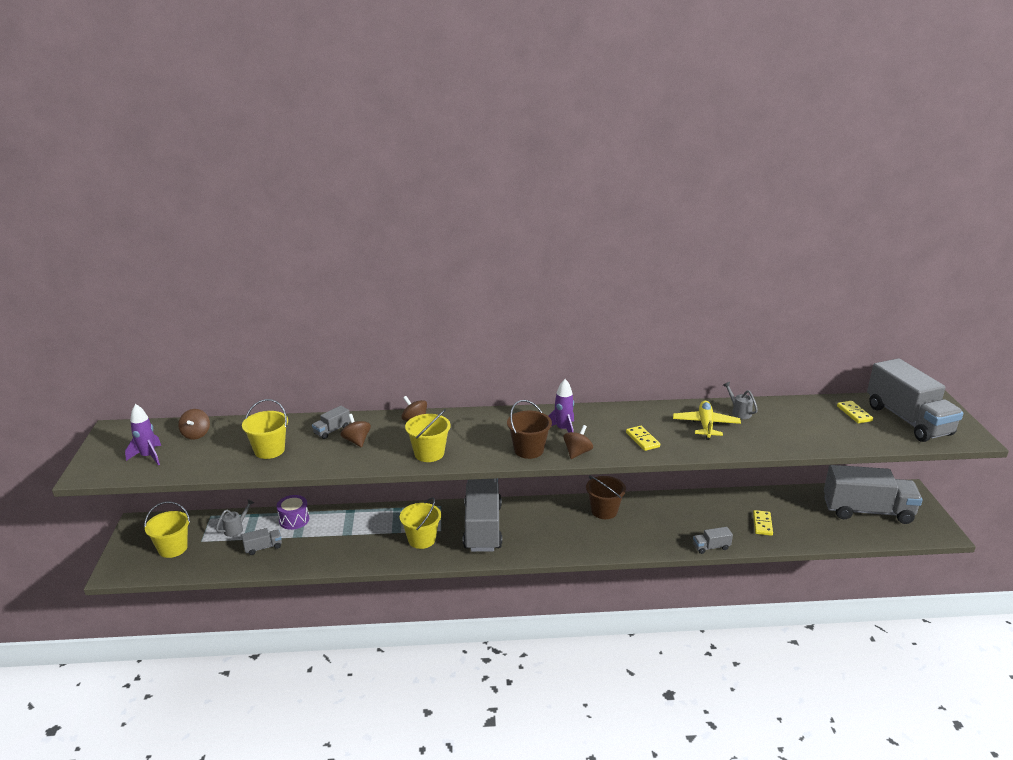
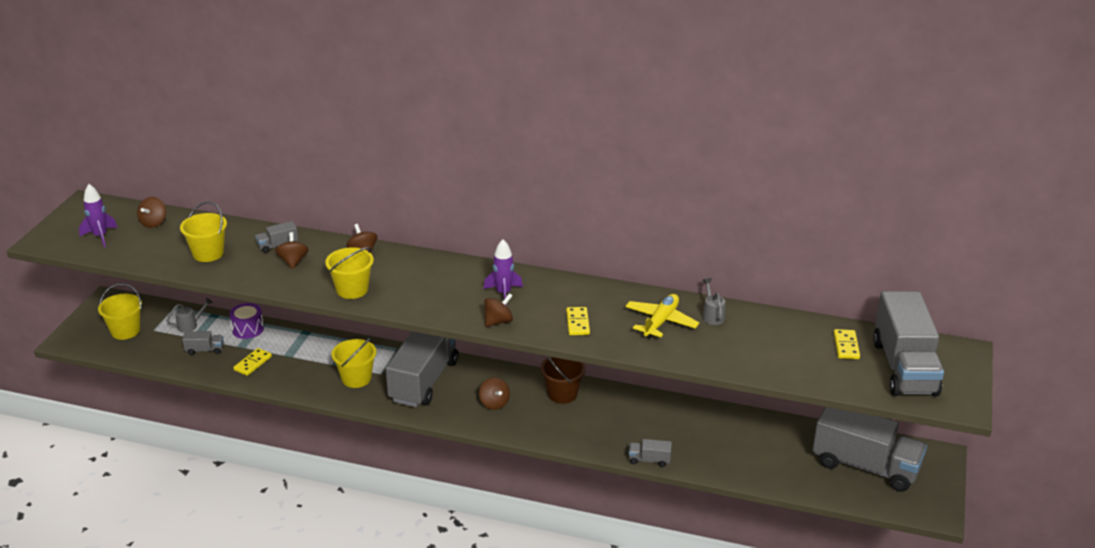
camera: 20 degrees right, 5 degrees up
brown bucket [507,400,552,459] -> none
yellow domino [753,510,773,536] -> yellow domino moved to [233,348,272,376]
none -> brown spinning top [479,377,510,410]

